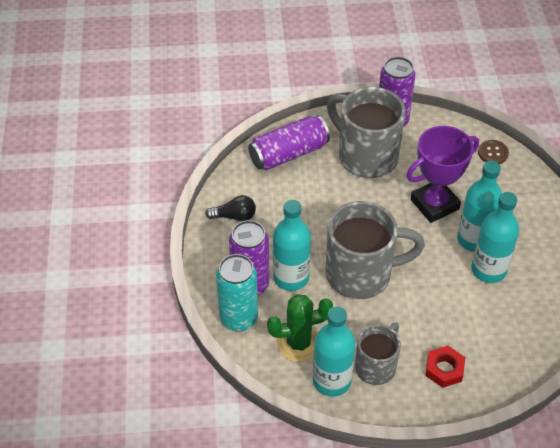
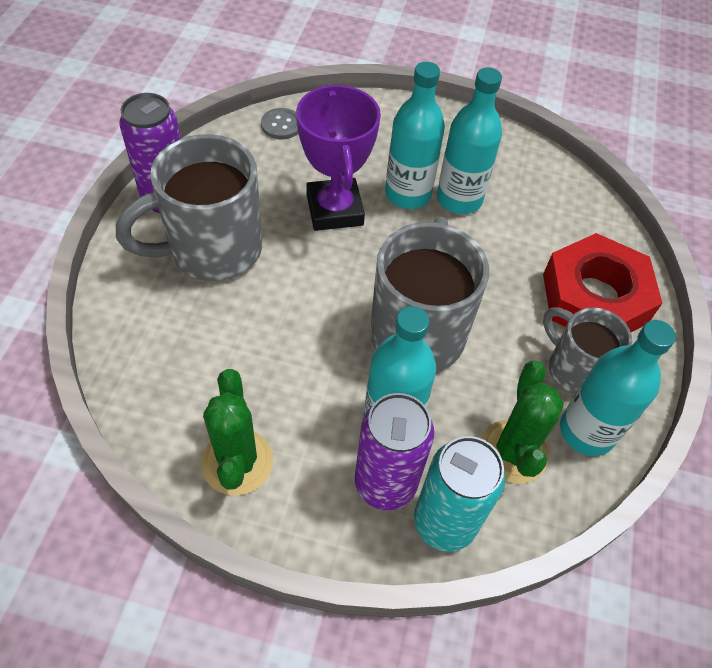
camera: 75 degrees left, 5 degrees up
black light bulb [206,195,256,221] -> green cactus [201,369,273,496]
purple can [248,116,330,170] -> none
red nut [425,346,465,388] -> red nut [543,233,662,332], size x2.03
brown button [478,140,509,164] -> grey button [261,108,298,139]

